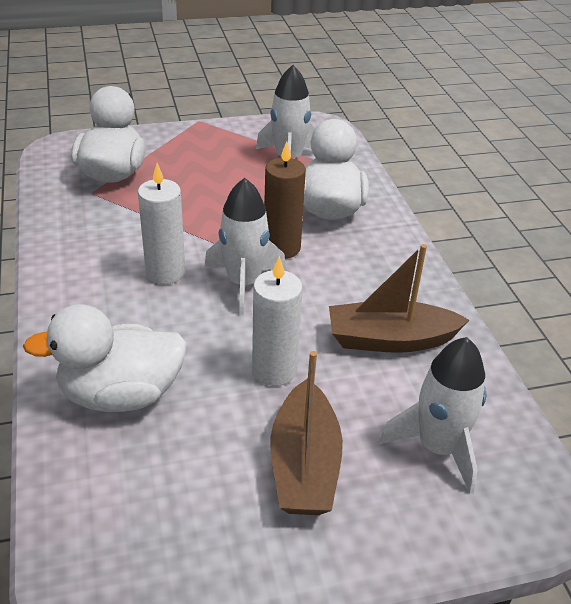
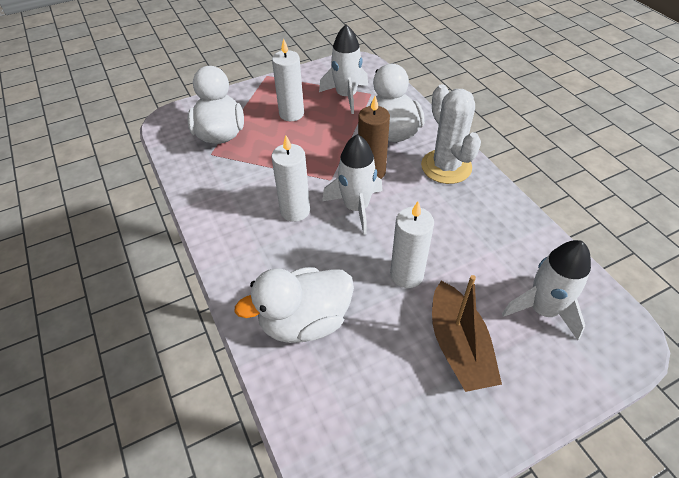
camera: 10 degrees left, 10 degrees up
brown boat [329,244,469,353] -> none
none -> white candle [272,38,304,121]
none -> white cactus [421,84,481,184]

